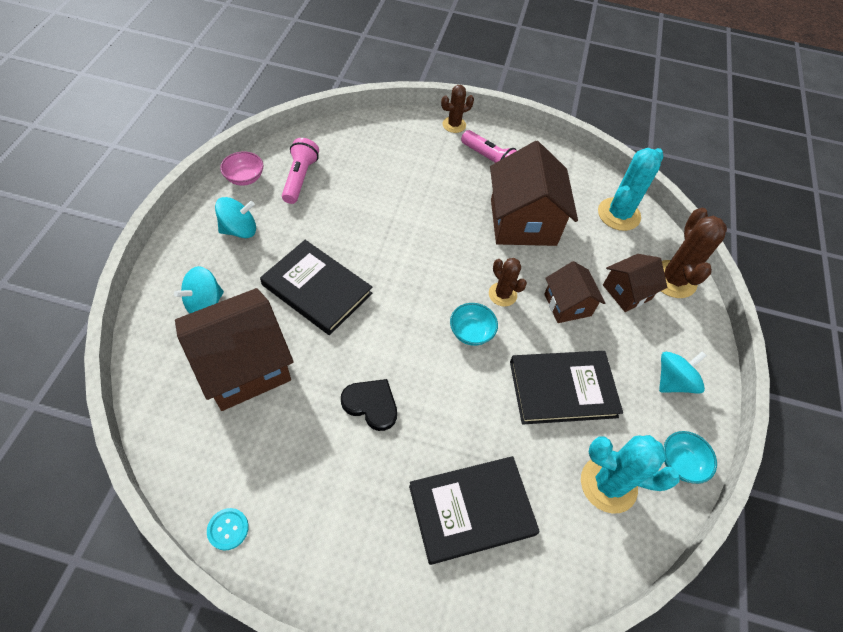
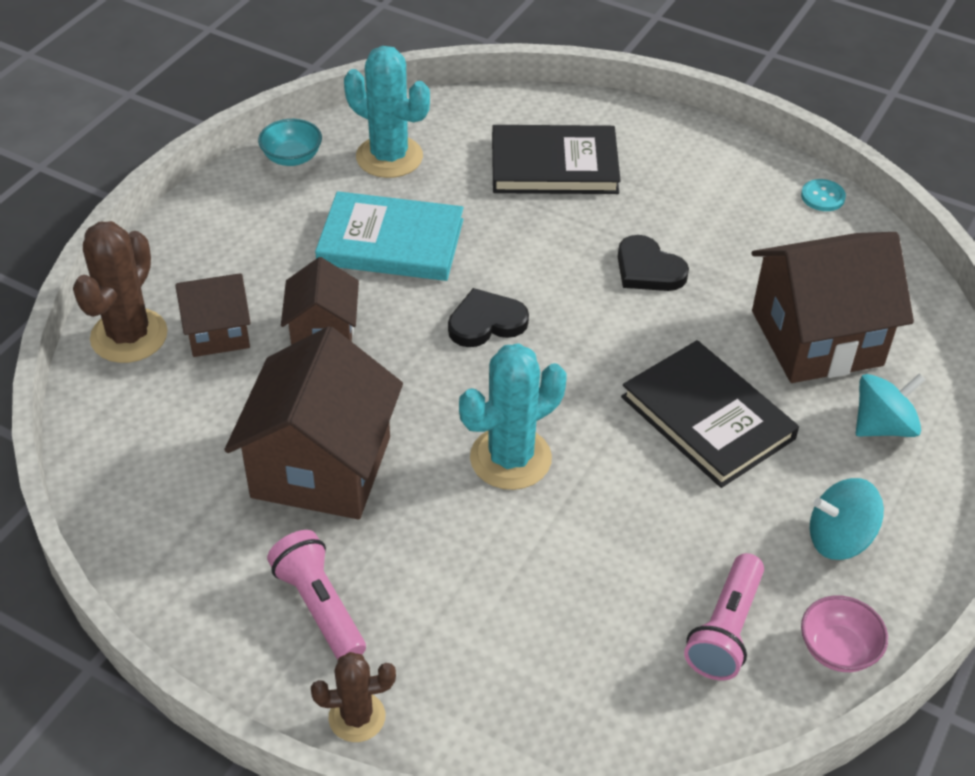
camera: 160 degrees left, 10 degrees down
turquoise bowl [450,303,498,346] -> black heart [448,288,529,347]
brown cactus [489,258,527,307] -> none
black book [510,351,623,424] -> turquoise book [315,191,463,281]
turquoise cactus [598,148,664,231] -> turquoise cactus moved to [459,343,566,490]
turquoise spinning top [659,351,707,394] -> none

